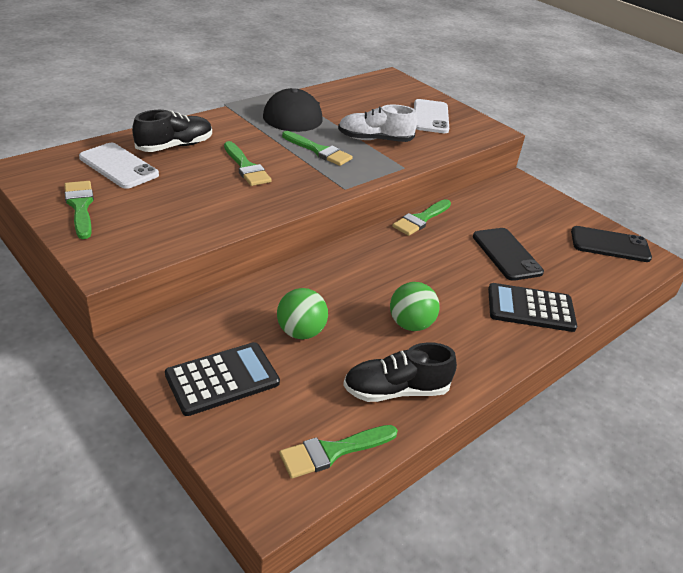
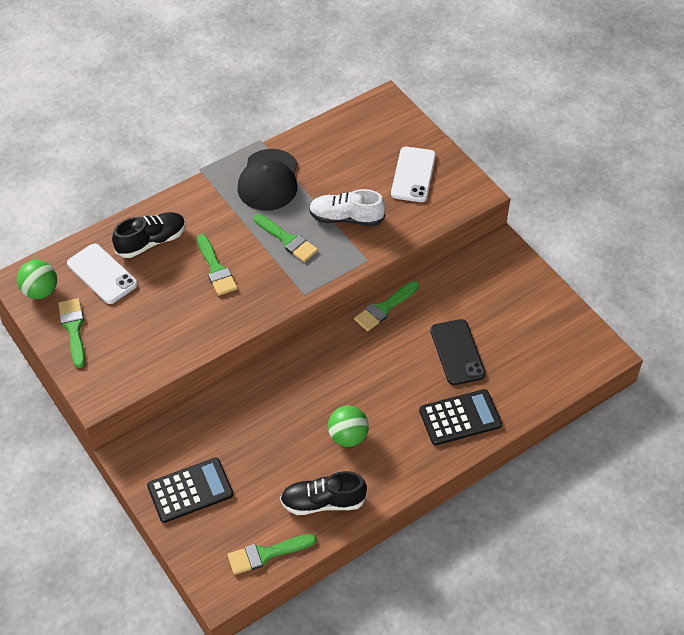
camera: 10 degrees right, 15 degrees up
green ball [277,288,328,339] -> green ball moved to [17,260,57,299]
black calculator [488,283,577,332] -> black calculator turned 150 degrees clockwise [419,389,502,445]
black phone [571,226,652,262] -> none

